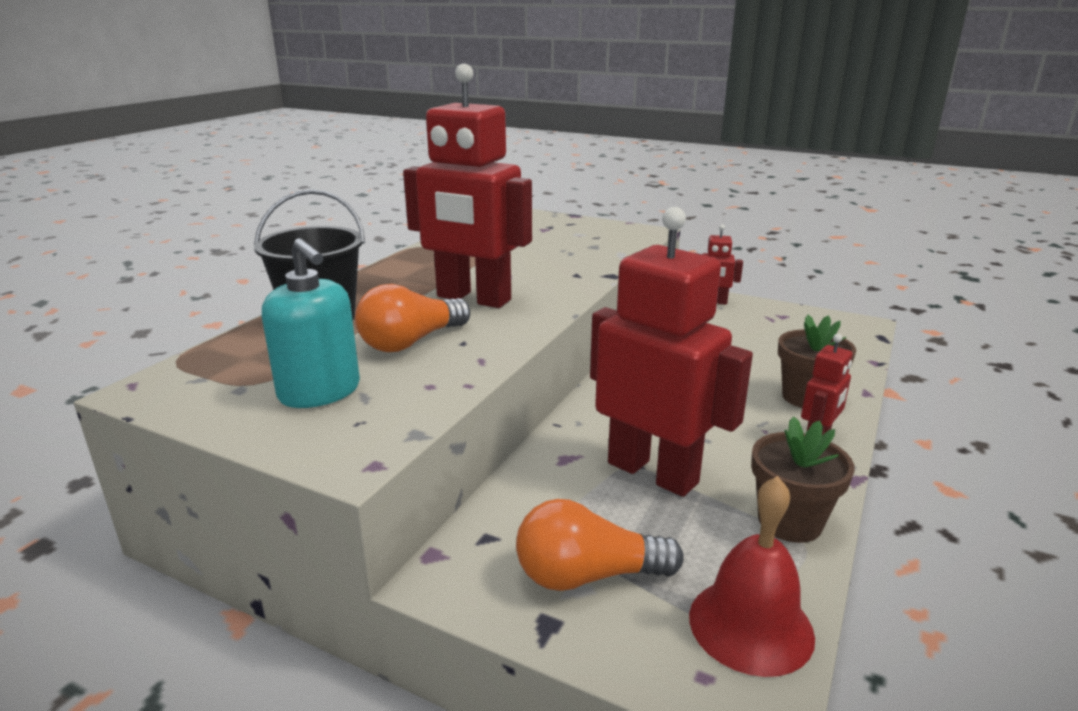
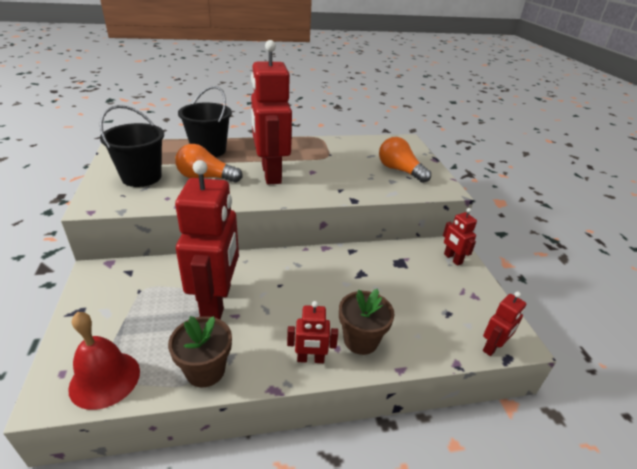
camera: 50 degrees right, 10 degrees up
turquoise soap dispenser [262,238,360,408] -> black bucket [100,105,164,187]
orange light bulb [516,499,684,591] -> orange light bulb moved to [379,137,431,183]
none -> red robot [483,292,527,356]

